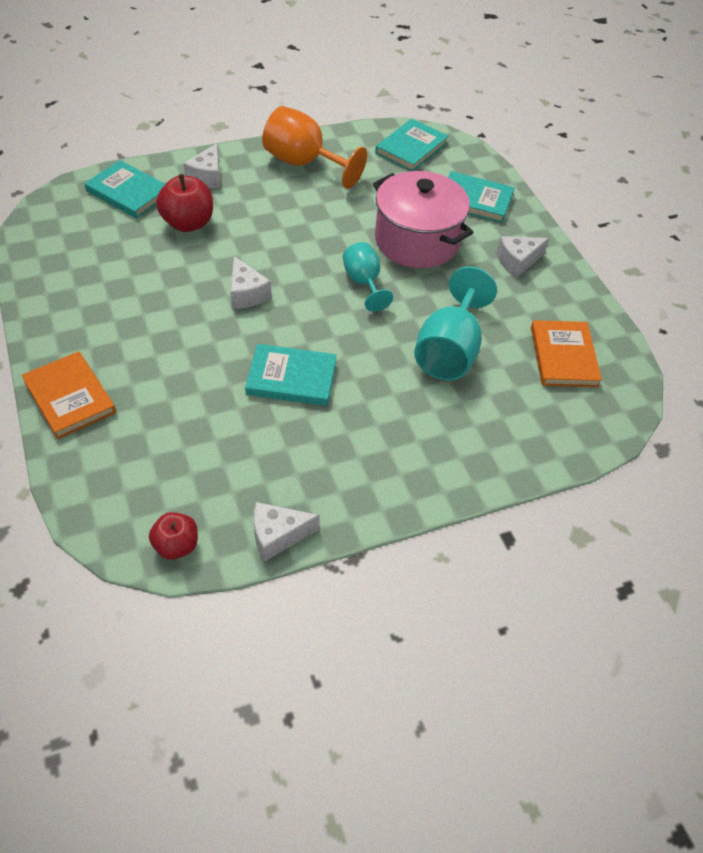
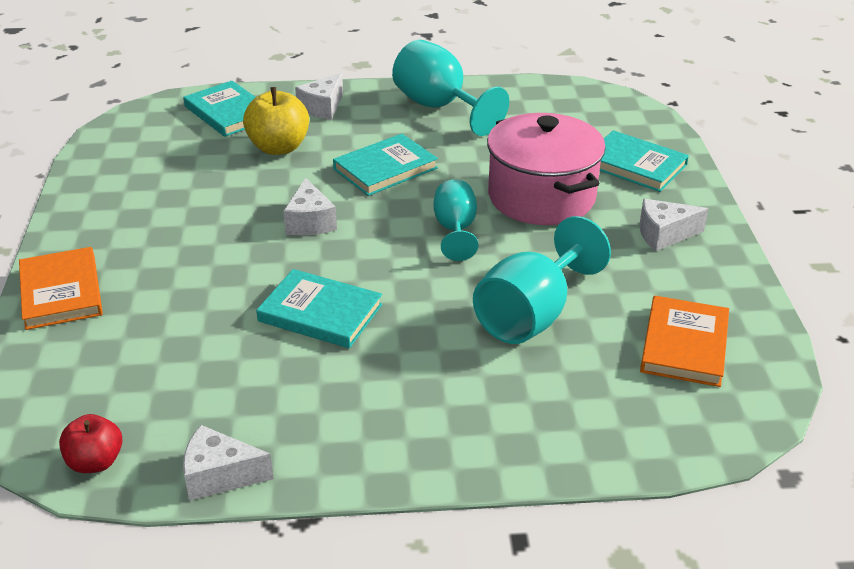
camera: 20 degrees right, 15 degrees down
red apple [156,174,213,232] -> yellow apple [243,87,309,155]
orange goblet [262,106,367,189] -> turquoise goblet [392,40,509,136]
turquoise book [375,119,449,171] -> turquoise book moved to [333,134,438,196]

